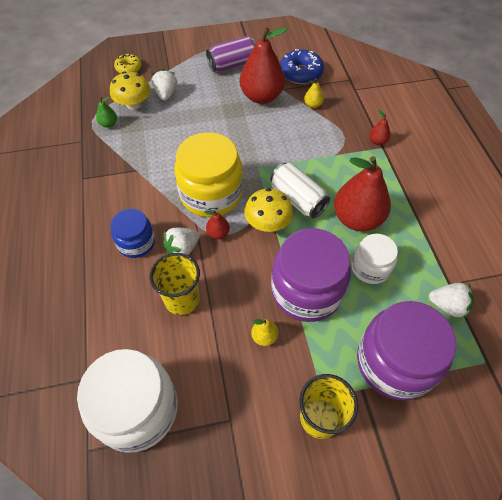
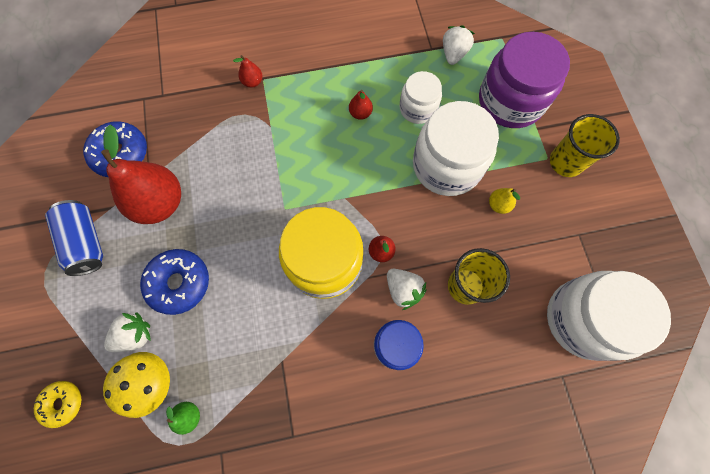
camera: 90 degrees left, 15 degrees up
white strawberry [152,69,177,101] -> white strawberry turned 150 degrees clockwise [104,312,151,352]
purple can [206,36,256,72] -> blue can [45,200,103,276]
yellow mushroom [244,188,293,232] -> none
white can [270,163,330,218] -> none
purple jar [271,228,351,322] -> white jar [413,101,499,196]
yellow pear [304,78,324,108] -> none
red pear [334,156,391,231] -> red pear [349,90,373,120], size x0.43
none -> blue donut [140,249,209,315]

